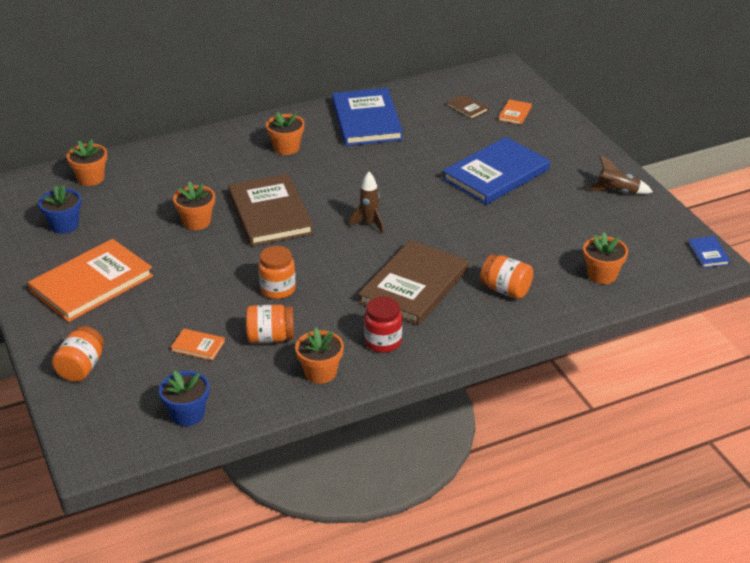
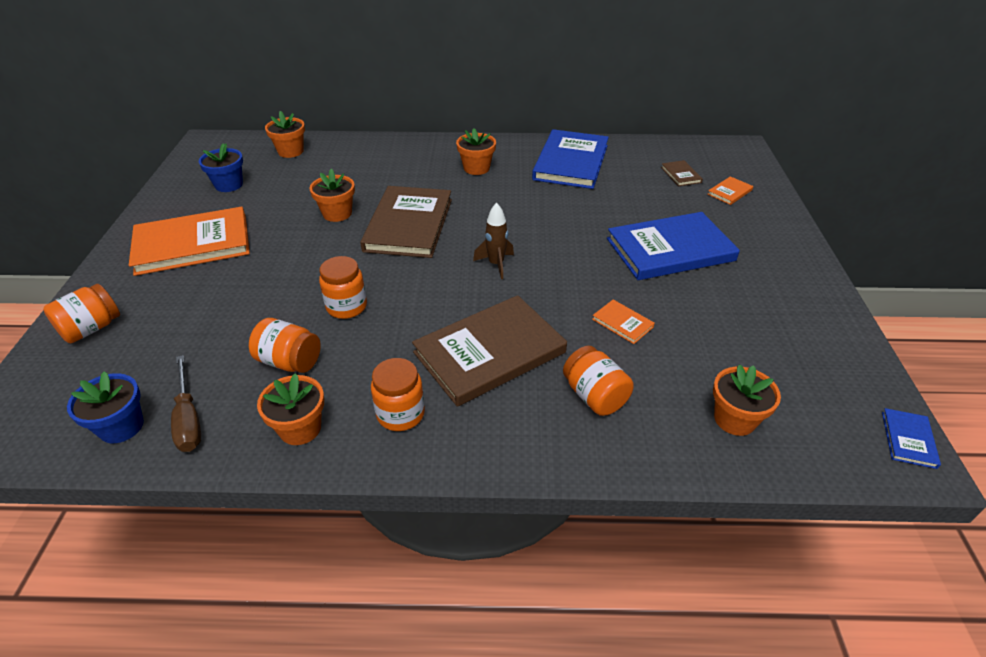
camera: 25 degrees right, 5 degrees up
orange book [171,329,225,361] -> orange book moved to [592,300,655,344]
red jar [364,297,402,353] -> orange jar [371,358,425,431]
brown rocket [588,155,653,194] -> none
none -> brown screwdriver [171,355,201,452]

